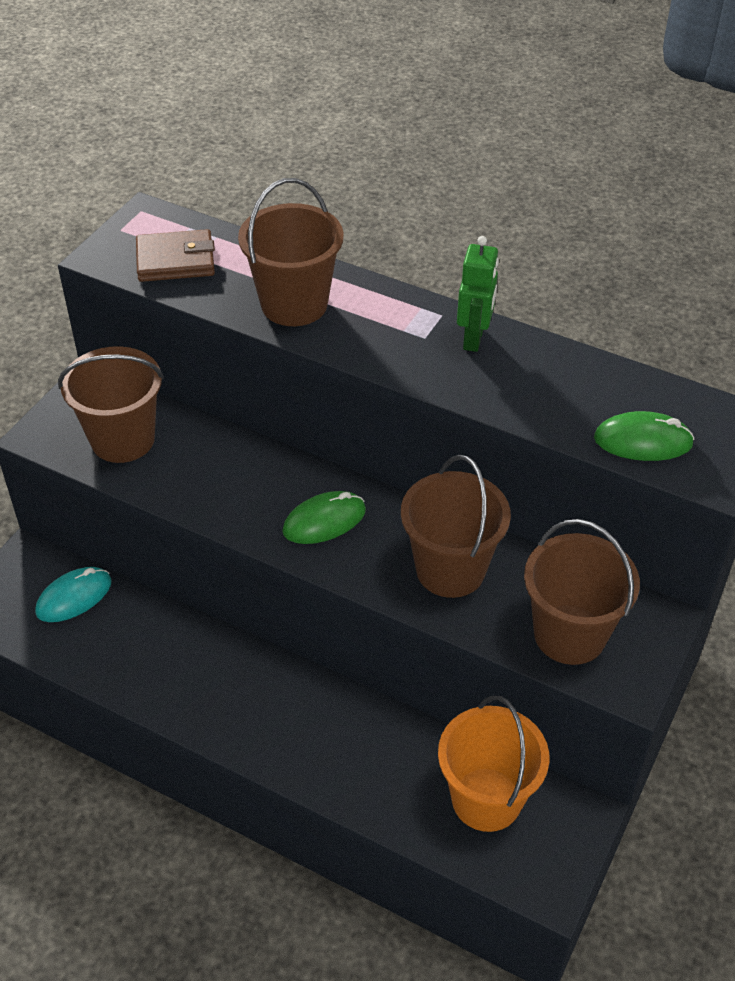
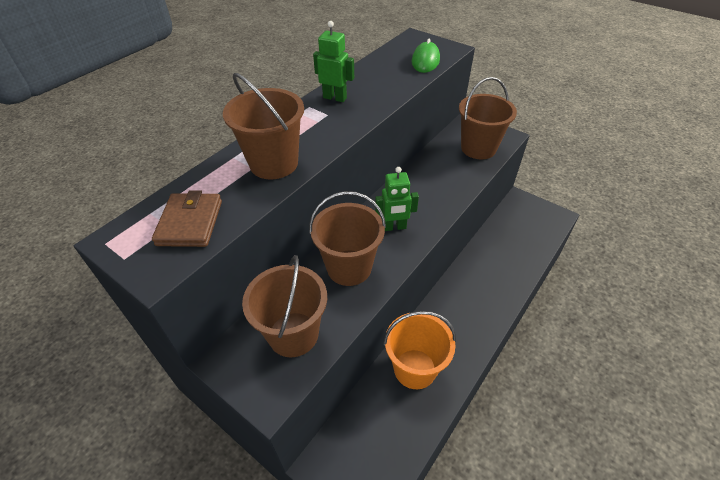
camera: 80 degrees left, 0 degrees up
turquoise mouse [35,567,112,622] -> none
green mouse [282,491,366,544] -> green robot [375,167,419,231]
brown bucket [401,455,511,598] -> brown bucket moved to [309,191,386,286]
orange bucket [438,696,549,832] -> orange bucket moved to [383,311,456,389]

